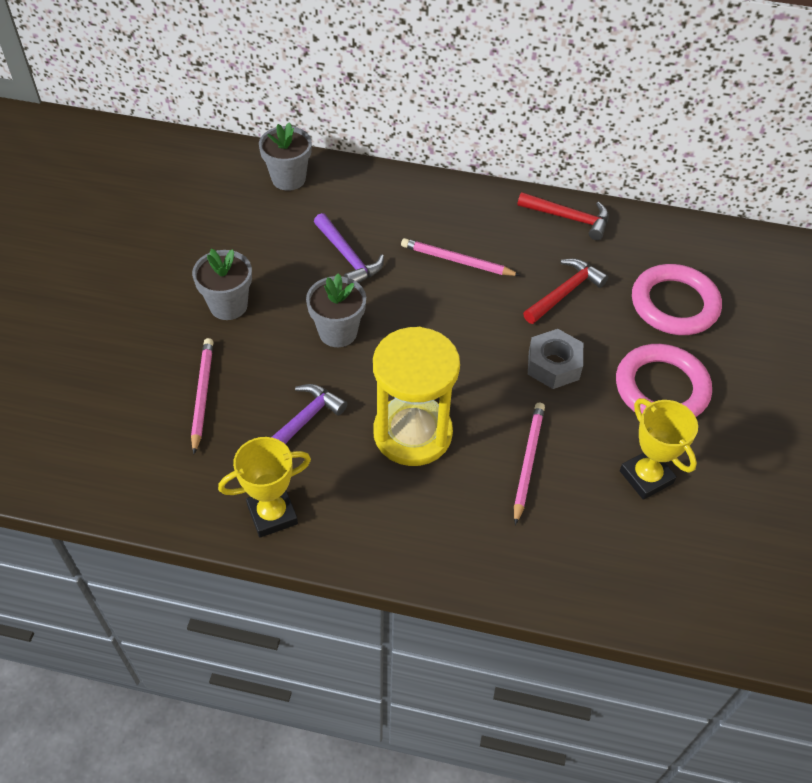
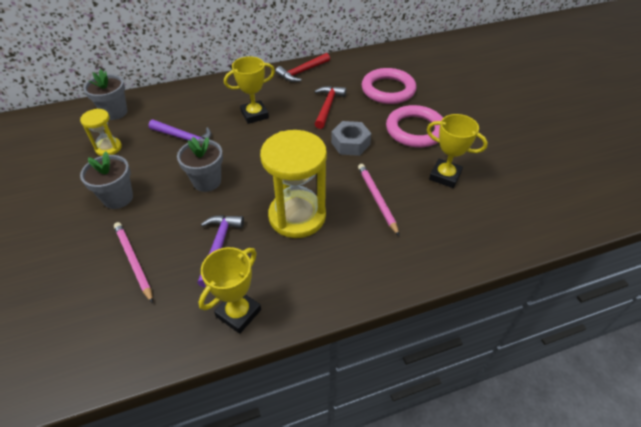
camera: 30 degrees left, 5 degrees down
pink pencil [401,238,521,276] -> yellow trophy [224,56,275,124]
red hammer [517,192,609,240] -> red hammer turned 150 degrees clockwise [275,53,330,82]
none -> yellow hourglass [80,109,122,156]

